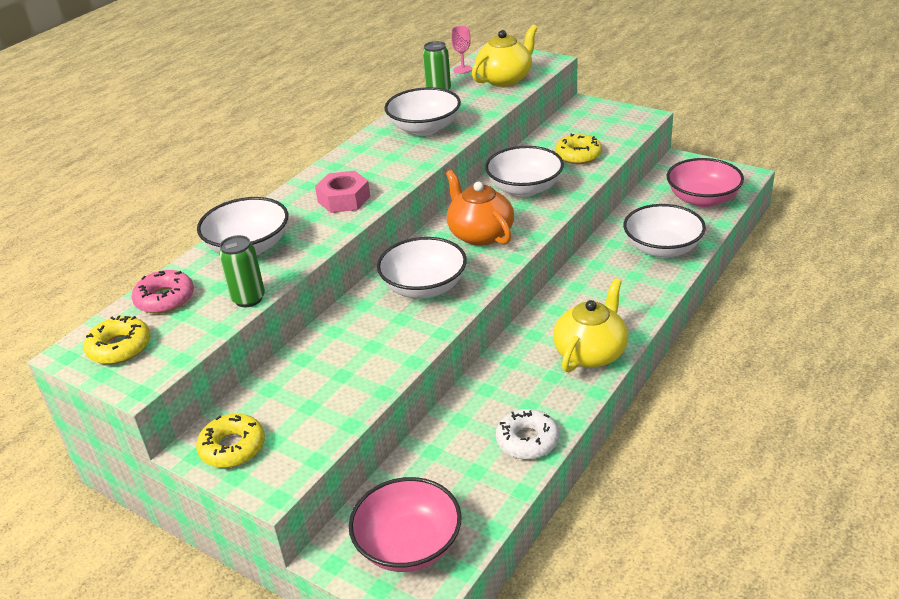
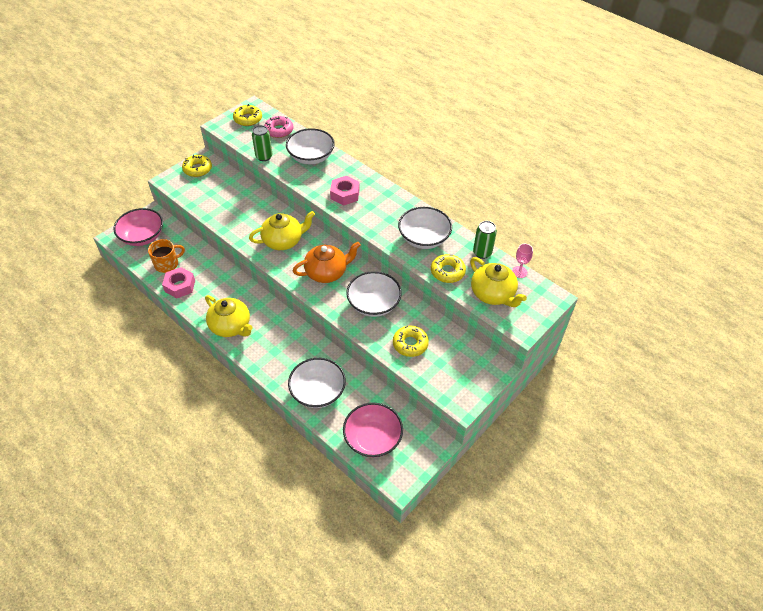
camera: 95 degrees right, 15 degrees up
white bowl [377,237,467,299] -> yellow teapot [249,211,315,250]
white donut [496,409,559,459] -> pink nut [162,267,195,298]
none -> orange mug [148,239,185,273]
none -> yellow donut [431,254,466,283]

